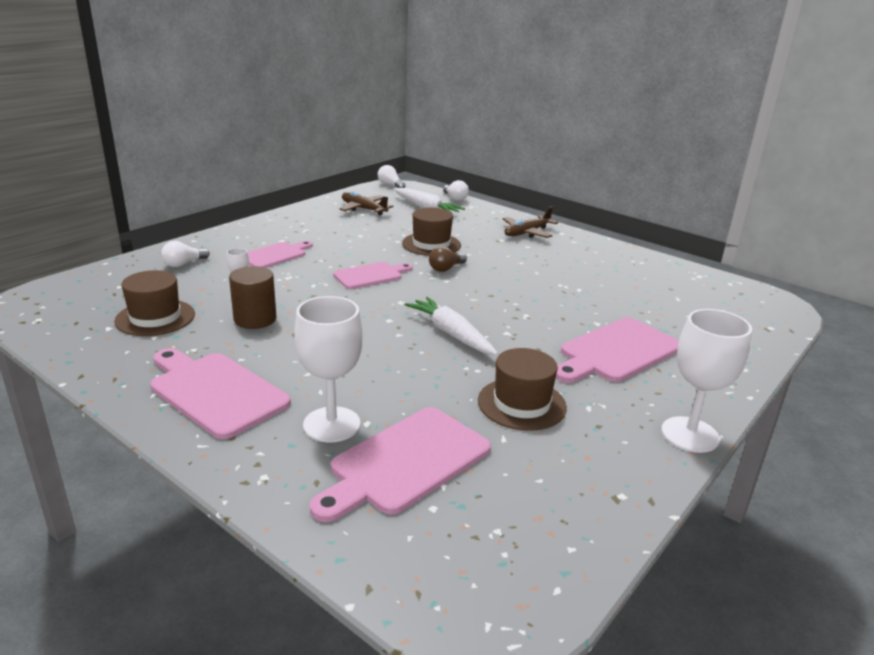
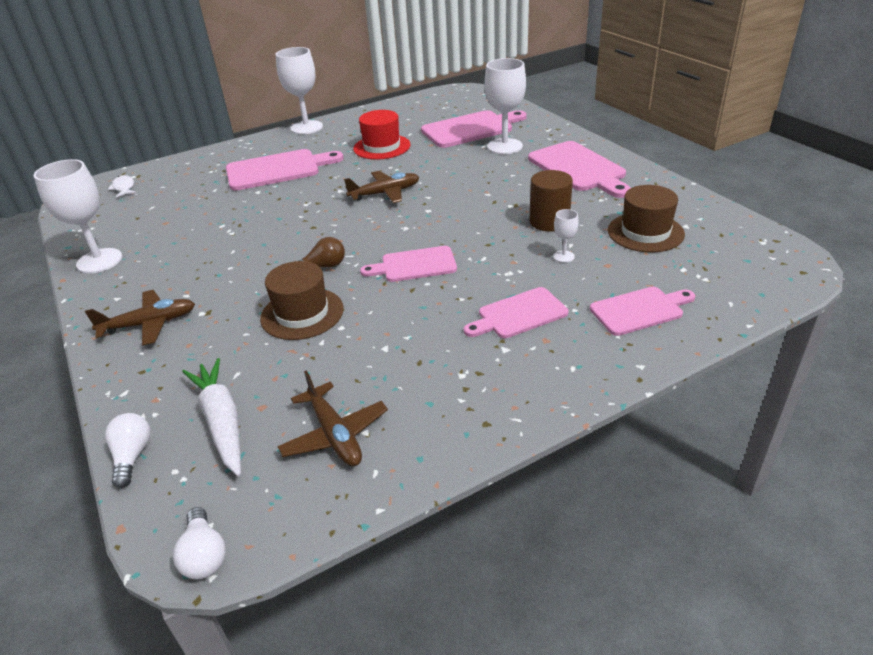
camera: 155 degrees left, 10 degrees up
white light bulb [161,241,210,267] -> pink cutting board [590,287,695,336]
white carrot [405,297,498,355] -> brown plane [344,171,419,203]
brown hat [478,348,567,431] -> red hat [353,110,411,160]
none -> white goblet [34,159,122,273]
none -> white fish [108,175,136,198]

